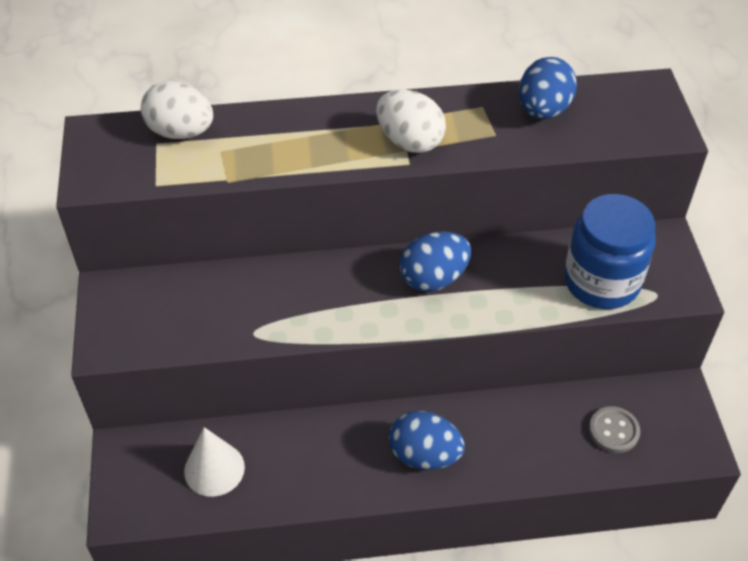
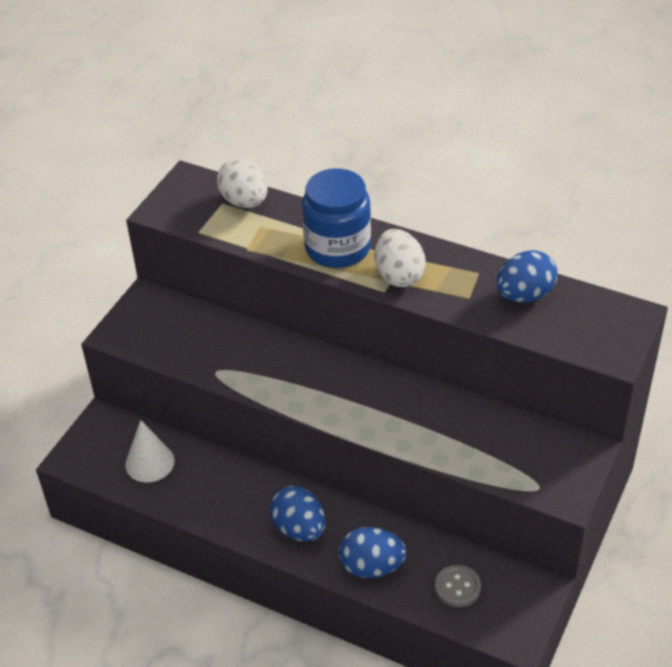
camera: 35 degrees right, 5 degrees down
blue egg [400,231,471,292] -> blue egg moved to [339,527,407,578]
blue jar [564,194,655,309] -> blue jar moved to [302,168,371,268]

